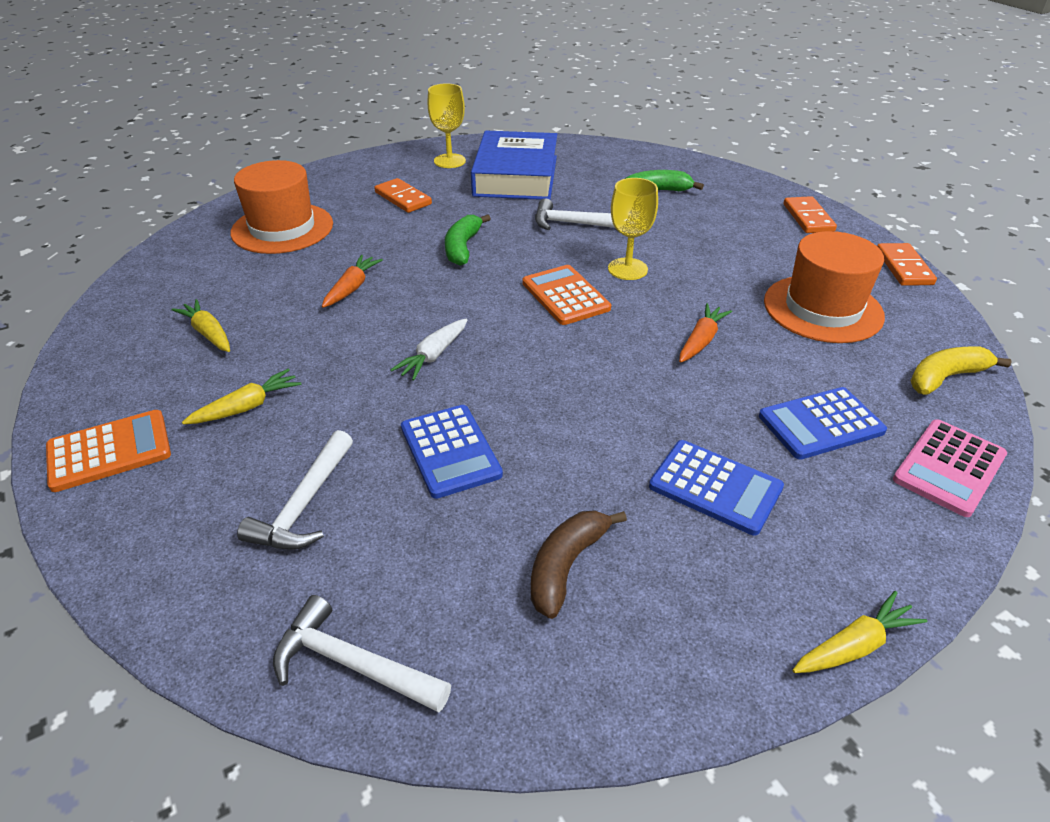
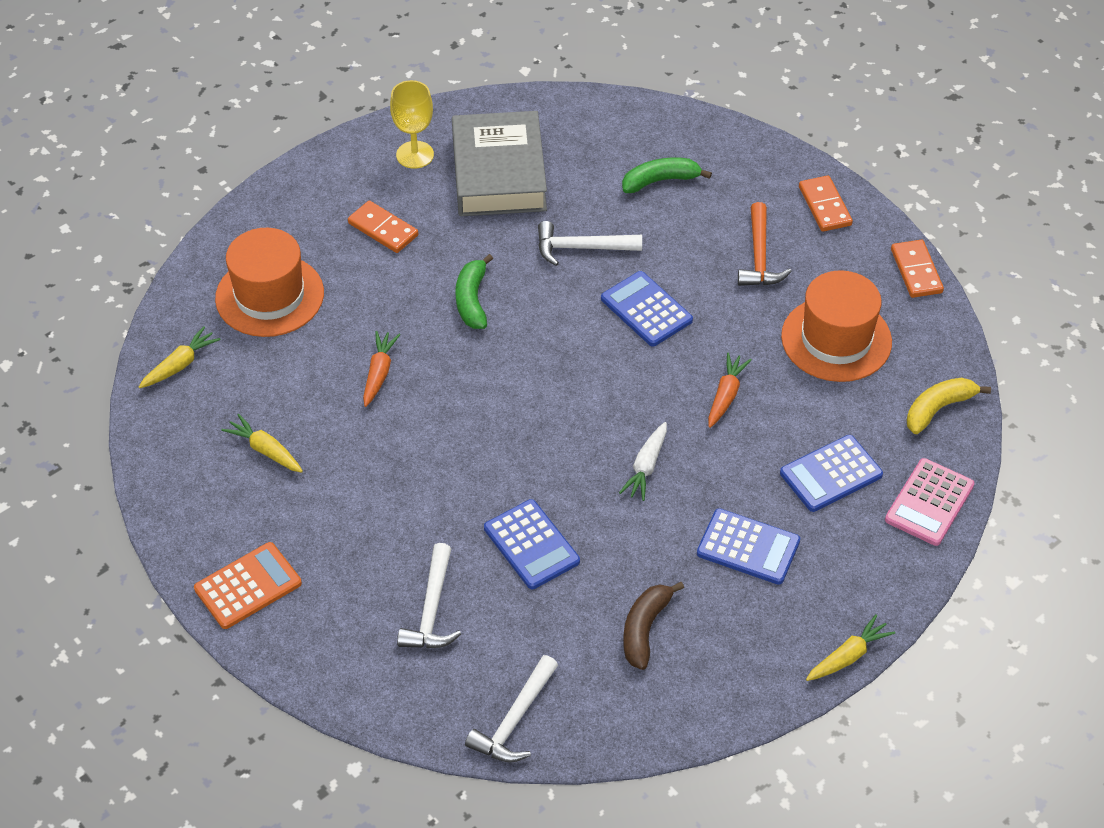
camera: 10 degrees left, 10 degrees up
yellow carrot [182,369,302,424] -> yellow carrot moved to [139,326,221,388]
white hammer [273,595,451,713] -> white hammer turned 75 degrees counterclockwise [465,655,558,762]
white carrot [390,319,467,380] -> white carrot moved to [619,422,667,501]
blue book [471,131,557,200] -> grey book [452,111,547,216]
orange calculator [522,265,611,325] -> none
yellow goblet [608,178,658,280] -> blue calculator [601,271,693,347]
none -> orange hammer [738,202,792,286]

